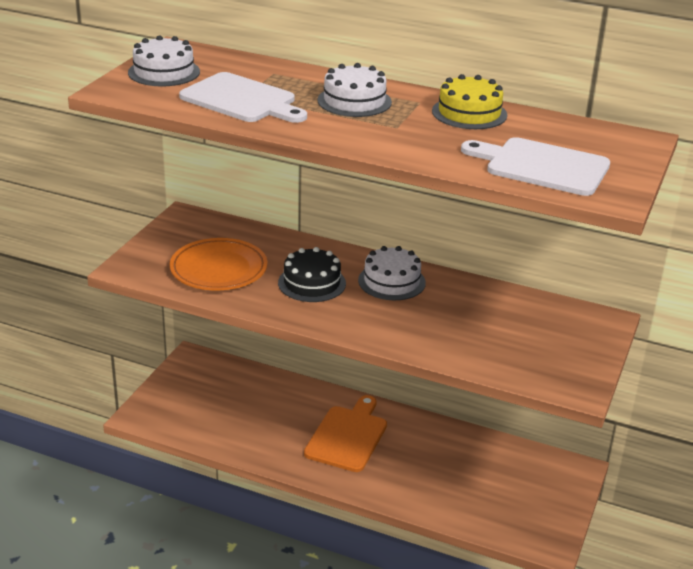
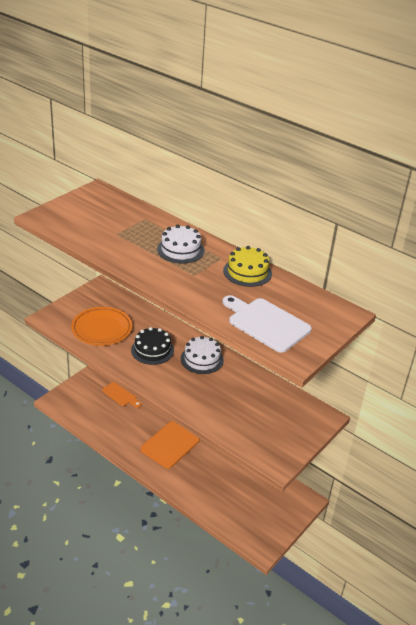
camera: 15 degrees right, 5 degrees up
white cake [128,35,200,86] -> none
white cutting board [179,72,307,123] -> none
none -> orange cutting board [102,382,141,408]

